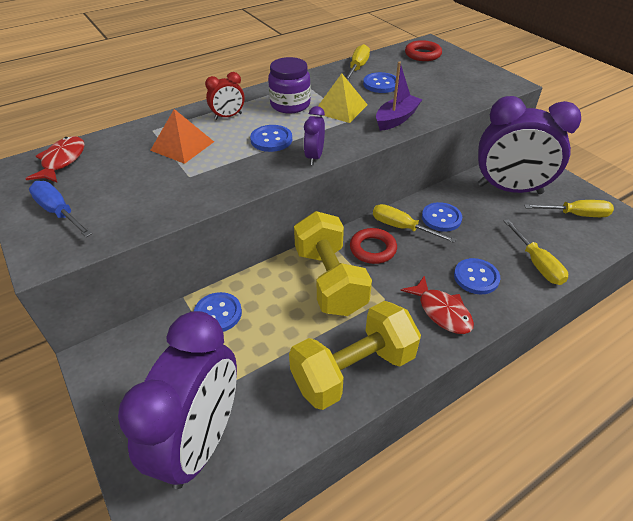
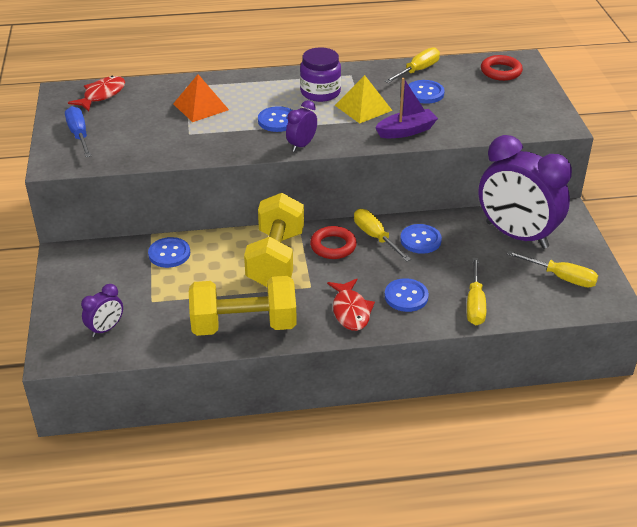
camera: 25 degrees right, 5 degrees down
purple clock [118,311,237,489] -> purple clock [81,284,123,337], size x0.43
red clock [205,72,244,120] -> none

